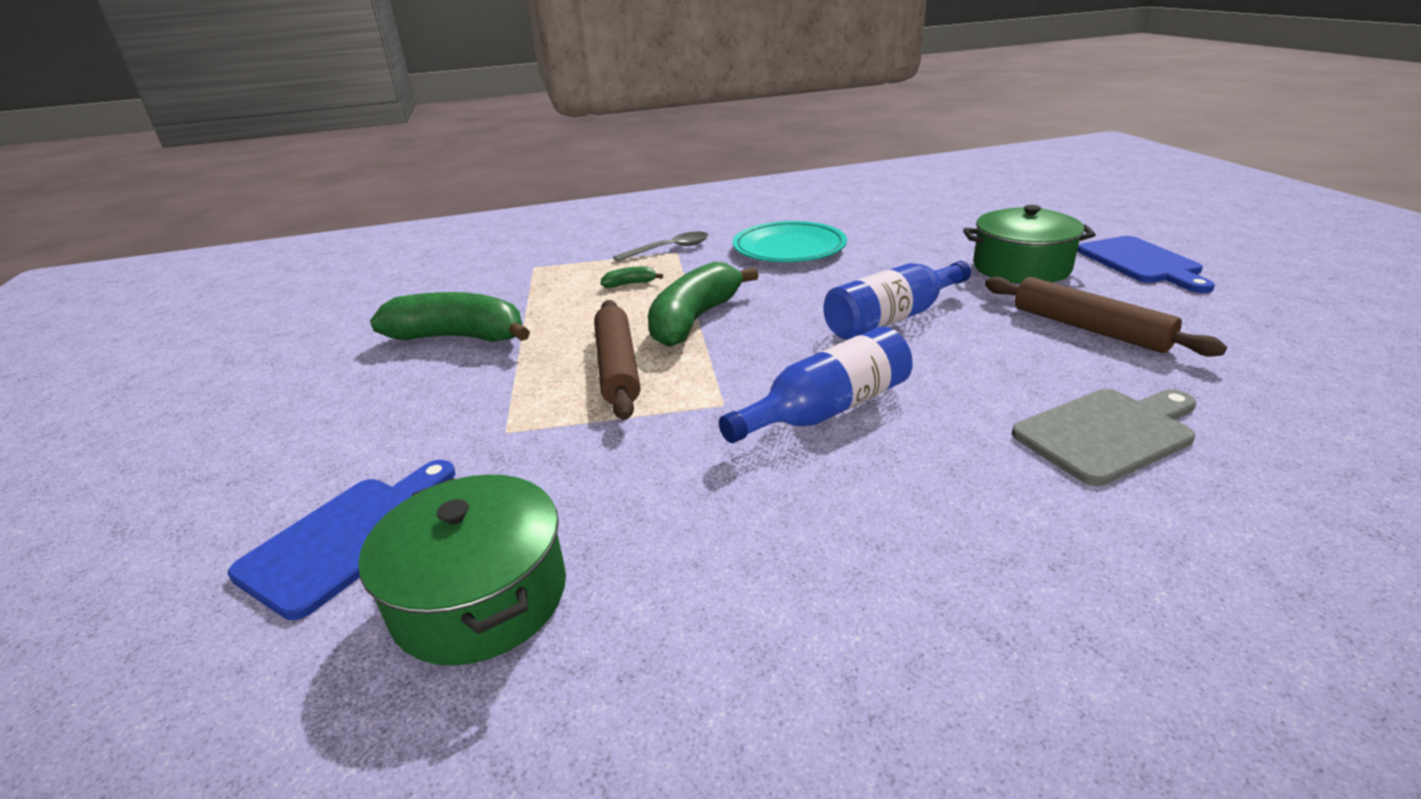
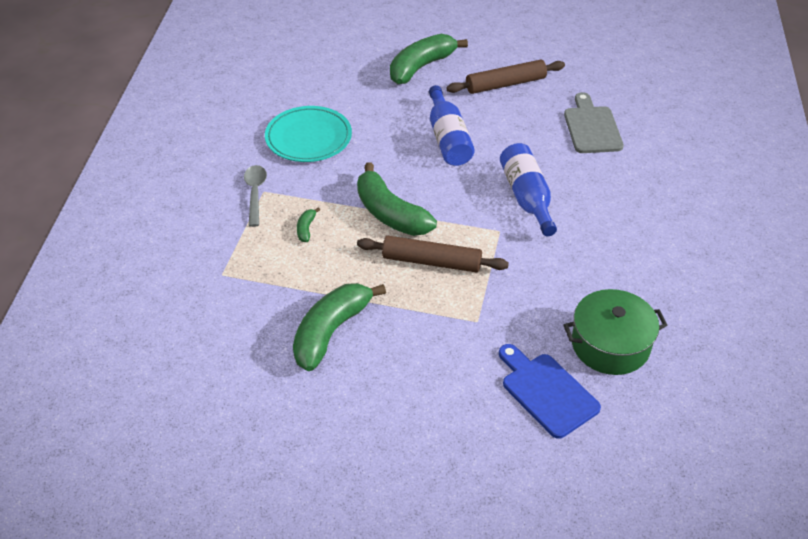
camera: 70 degrees left, 15 degrees up
green pot [963,205,1096,284] -> green banana [390,34,468,84]
blue cutting board [1077,236,1215,293] -> none

